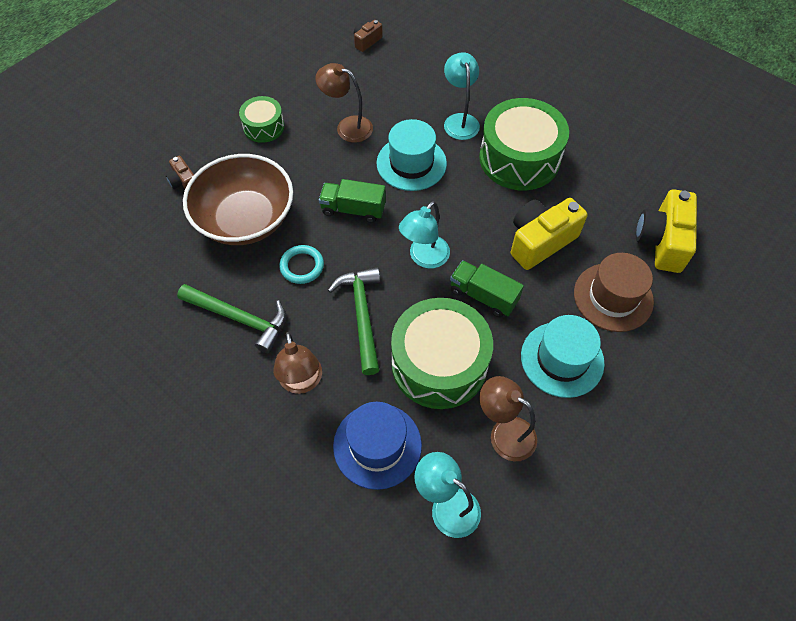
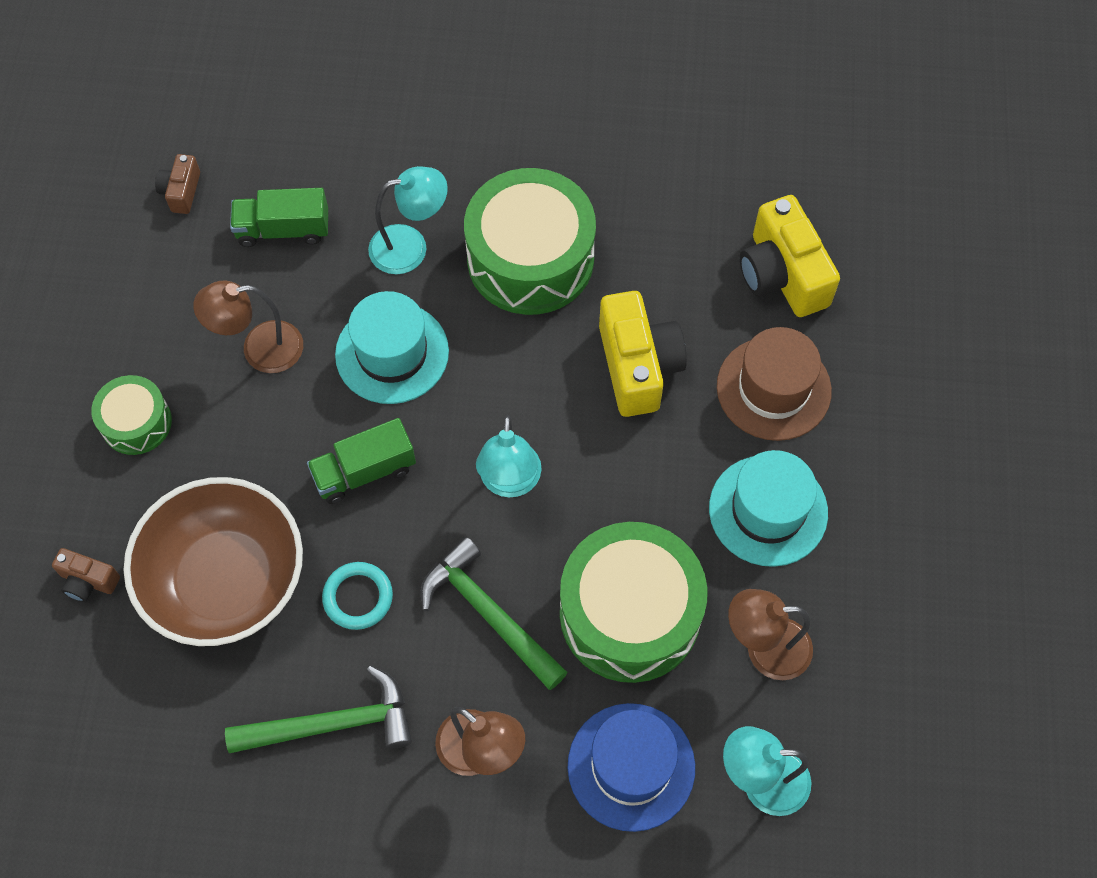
camera: 35 degrees left, 5 degrees up
turquoise lamp [444,52,480,140] -> turquoise lamp turned 120 degrees clockwise [368,166,448,274]
green truck [450,260,524,317] -> green truck moved to [230,188,328,247]
yellow camera [511,198,588,270] -> yellow camera turned 150 degrees clockwise [599,291,687,417]

